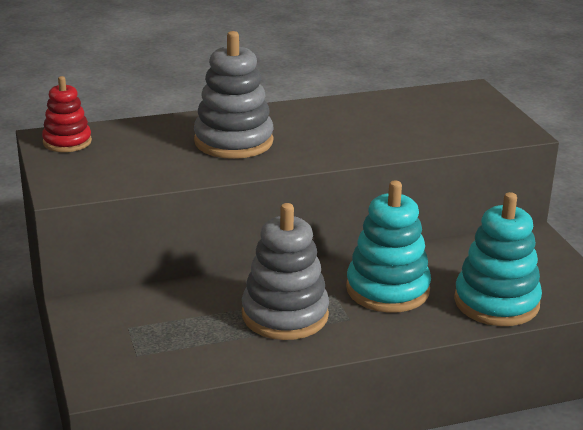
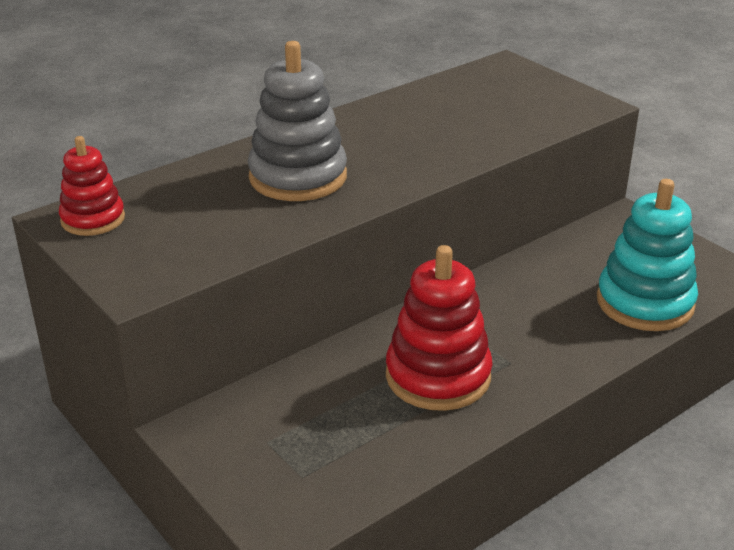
camera: 20 degrees left, 5 degrees up
grey stacking toy [242,203,329,340] -> red stacking toy [386,245,492,411]
turquoise stacking toy [346,180,431,313] -> none

